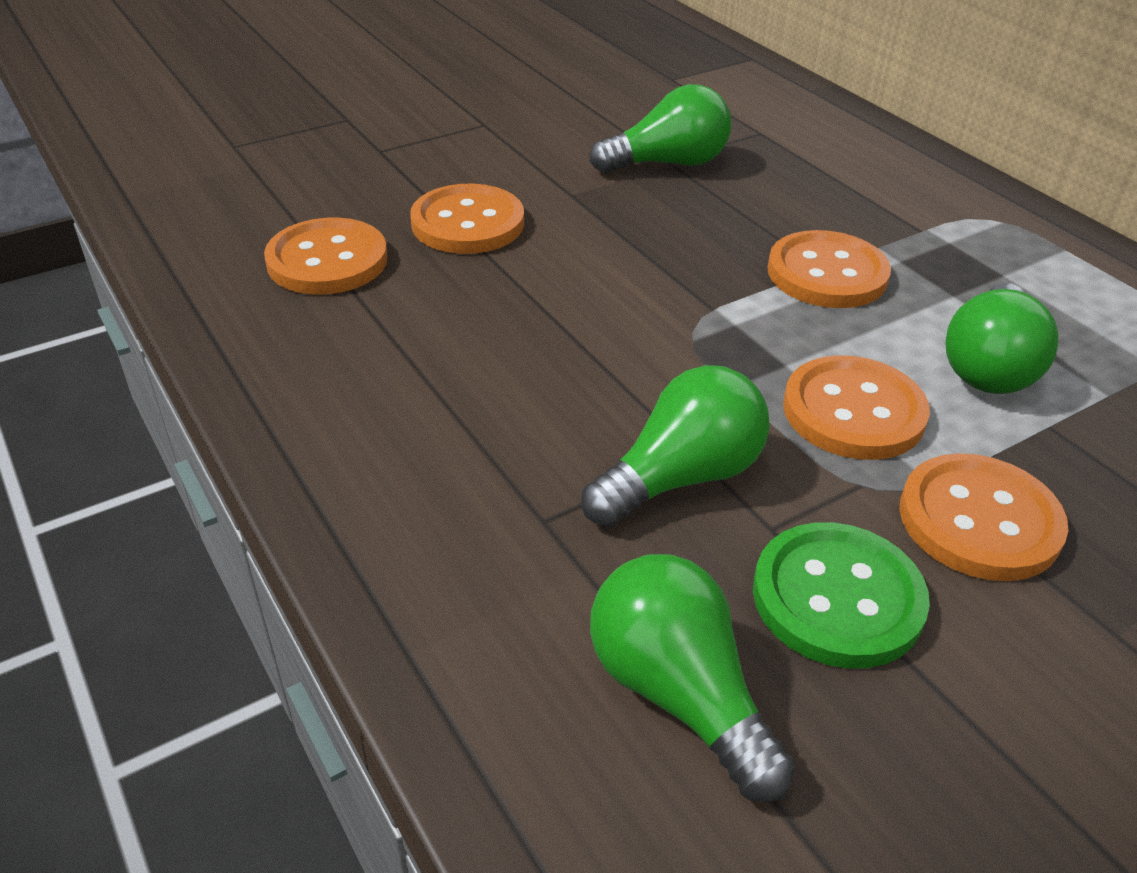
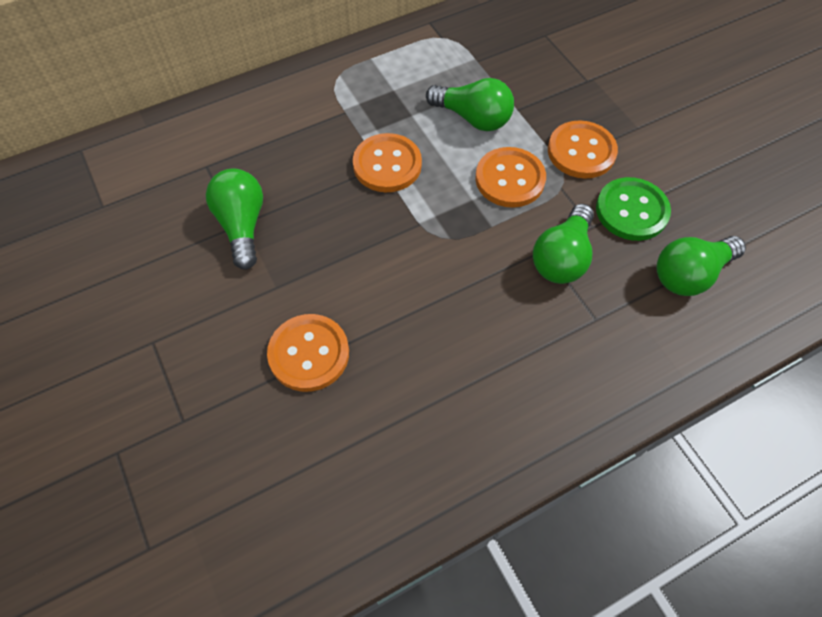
camera: 85 degrees left, 20 degrees up
orange button [264,218,388,295] -> none
green light bulb [581,365,770,527] -> green light bulb turned 120 degrees counterclockwise [533,204,594,284]

